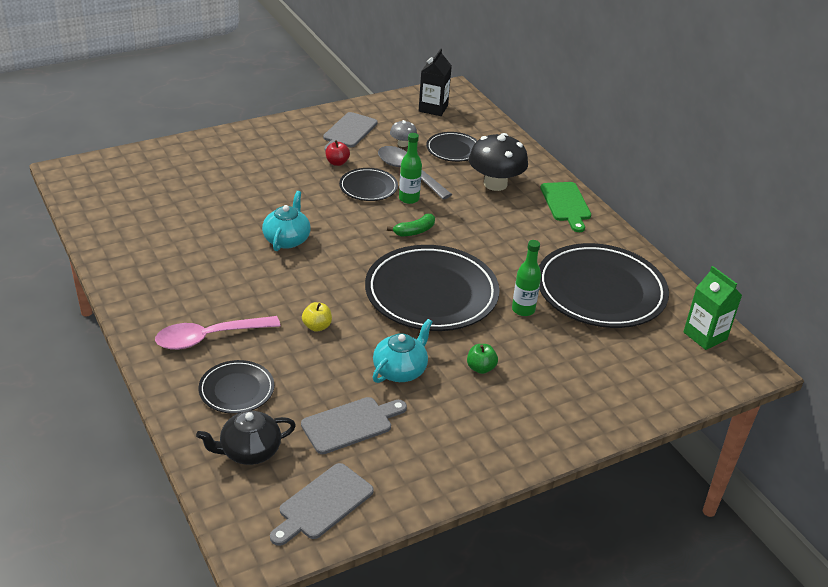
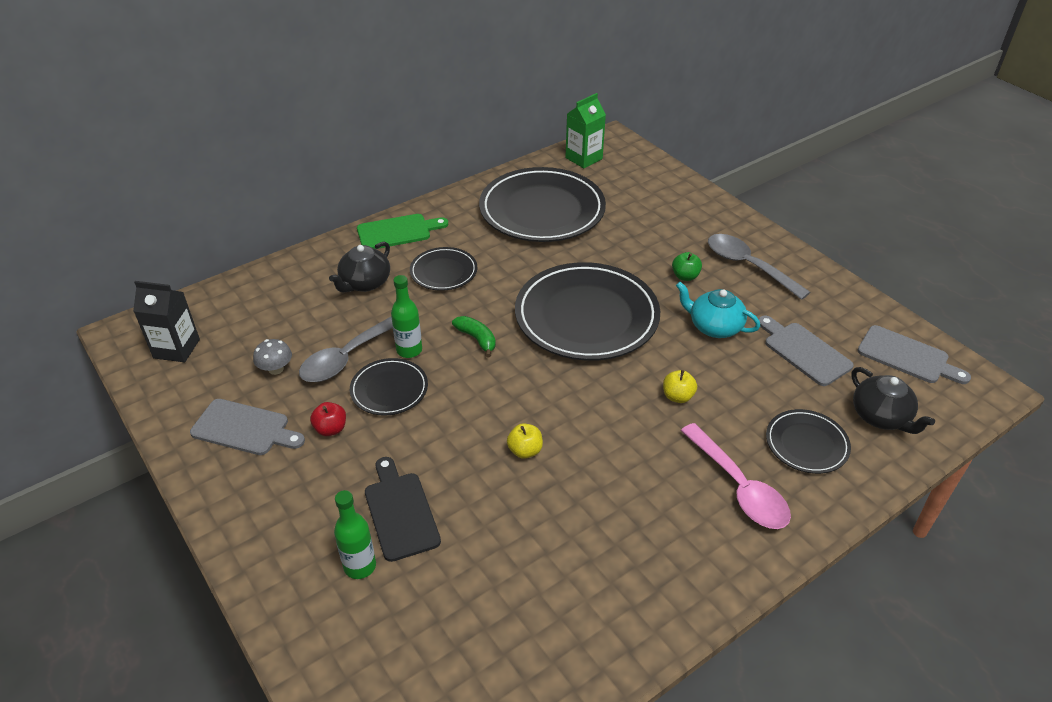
camera: 95 degrees left, 5 degrees up
turquoise teapot [262,191,311,251] -> yellow apple [507,423,543,459]
black plate [426,132,478,162] -> black plate moved to [410,247,477,291]
black mushroom [469,133,528,191] -> black teapot [329,242,390,293]
green bottle [512,240,541,316] -> green bottle moved to [334,490,376,579]
none -> black cutting board [365,457,441,562]
none -> grey spoon [708,234,811,300]

